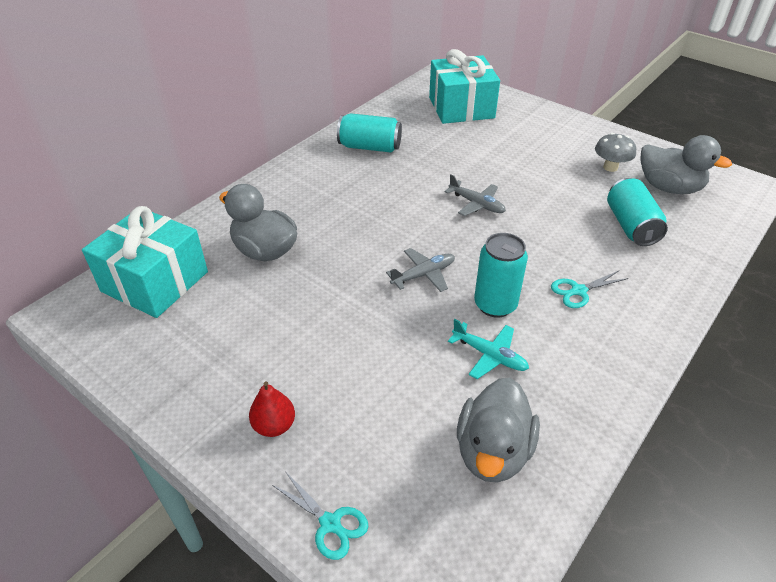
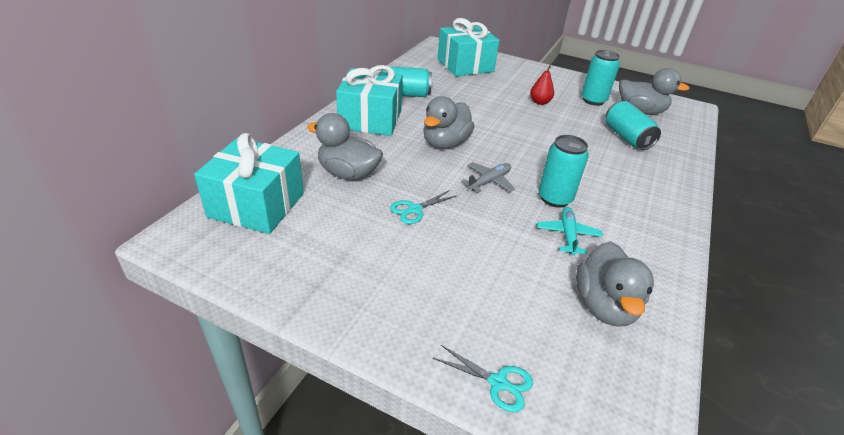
camera: 15 degrees left, 5 degrees down
red pear [249,381,295,437] -> red pear moved to [530,65,554,105]
grey plane [445,174,506,216] -> none
turquoise plane [448,319,529,379] -> turquoise plane turned 105 degrees counterclockwise [537,207,603,256]
turquoise scissors [551,271,629,308] -> turquoise scissors moved to [390,190,456,224]
grey mushroom [595,133,636,172] -> turquoise can [581,50,620,106]
none -> turquoise gift [336,65,403,136]
none -> grey duck [423,96,474,149]

